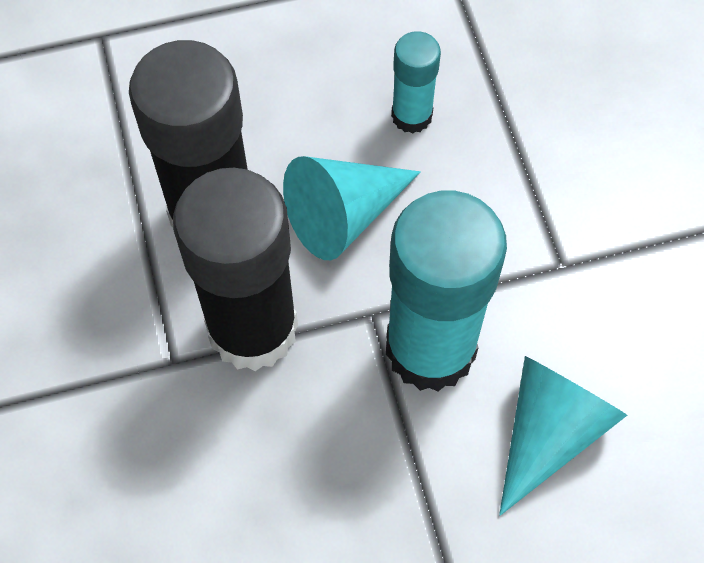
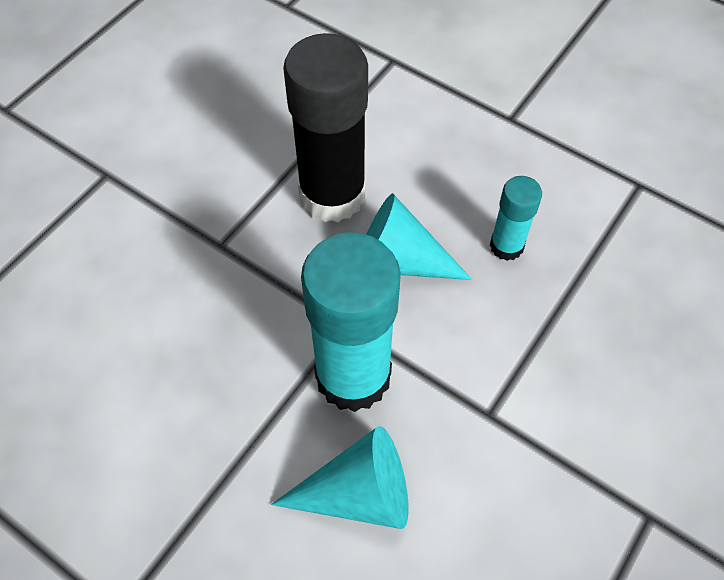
camera: 50 degrees right, 5 degrees down
black glue stick [173,168,298,371] -> none

